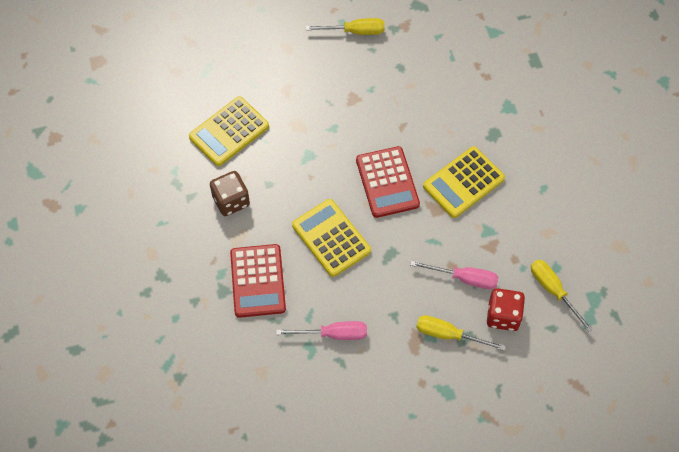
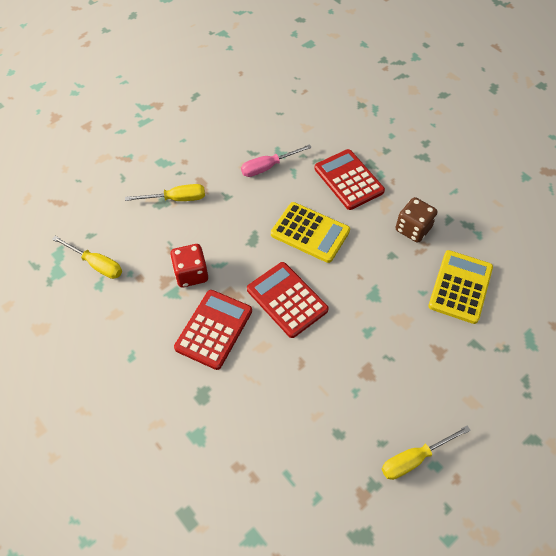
camera: 155 degrees right, 5 degrees down
pink screwdriver [410,260,498,289] -> none
yellow calculator [423,146,505,218] -> red calculator [174,290,252,370]
red dice [487,288,525,331] -> red dice moved to [170,244,208,287]

